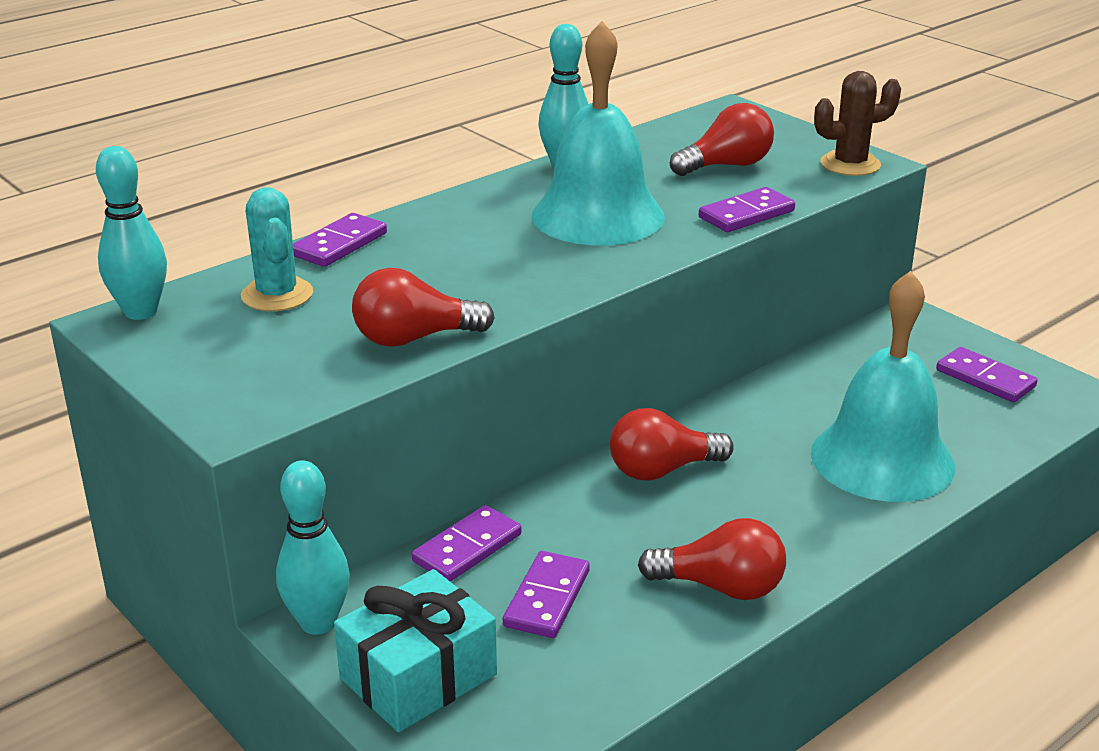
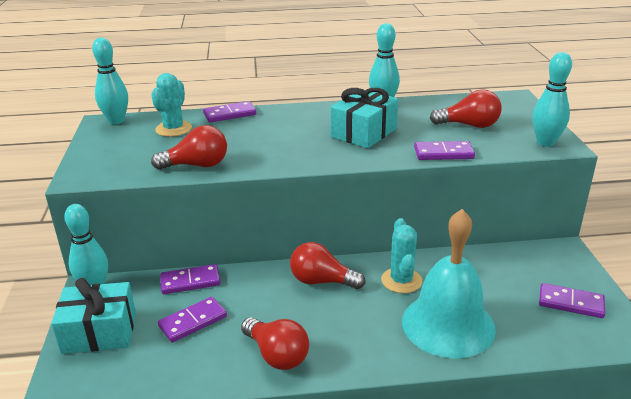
camera: 35 degrees right, 0 degrees up
red light bulb [352,268,495,347] -> red light bulb turned 150 degrees clockwise [151,125,227,170]
turquoise bell [532,21,665,245] -> turquoise gift [331,88,398,148]
brown cactus [814,71,901,176] -> turquoise bowling pin [532,52,572,147]
purple domino [936,347,1038,402] -> purple domino turned 60 degrees counterclockwise [539,283,605,318]
none -> turquoise cactus [381,218,422,293]

